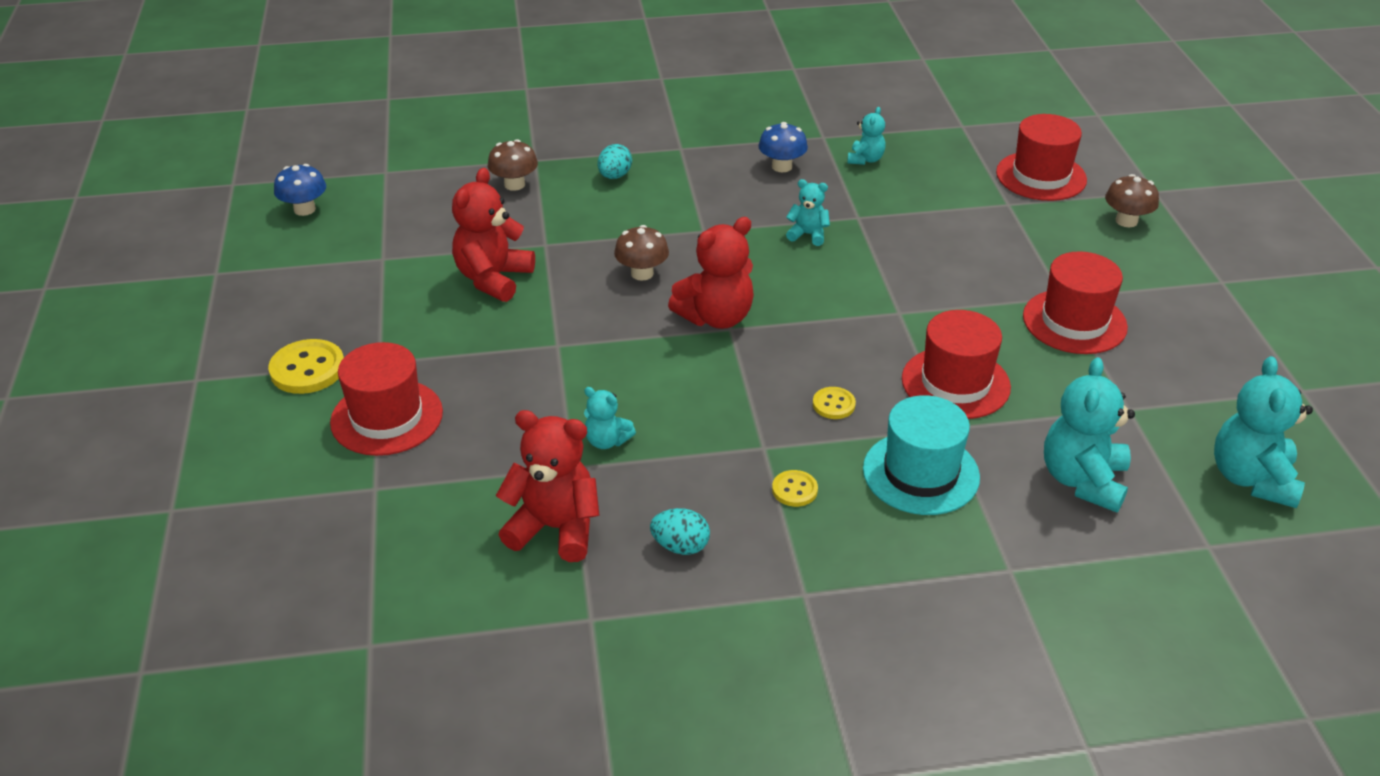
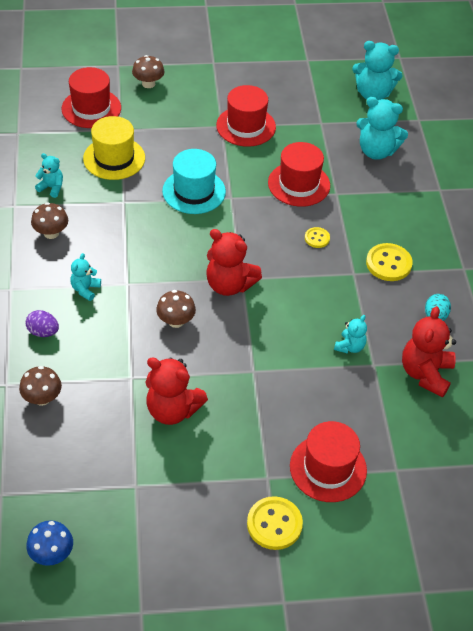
camera: 90 degrees left, 10 degrees up
turquoise egg [598,144,632,179] -> purple egg [25,310,59,337]
red teddy bear [668,217,754,329] -> red teddy bear turned 150 degrees clockwise [206,229,262,296]
blue mushroom [758,122,808,172] -> brown mushroom [31,202,68,239]
yellow button [772,470,818,507] -> yellow button [366,243,413,281], size x1.78
turquoise teddy bear [786,179,830,246] -> turquoise teddy bear moved to [70,253,101,301]
turquoise hat [863,395,980,515] -> turquoise hat moved to [162,149,226,214]
none -> yellow hat [83,116,145,180]

